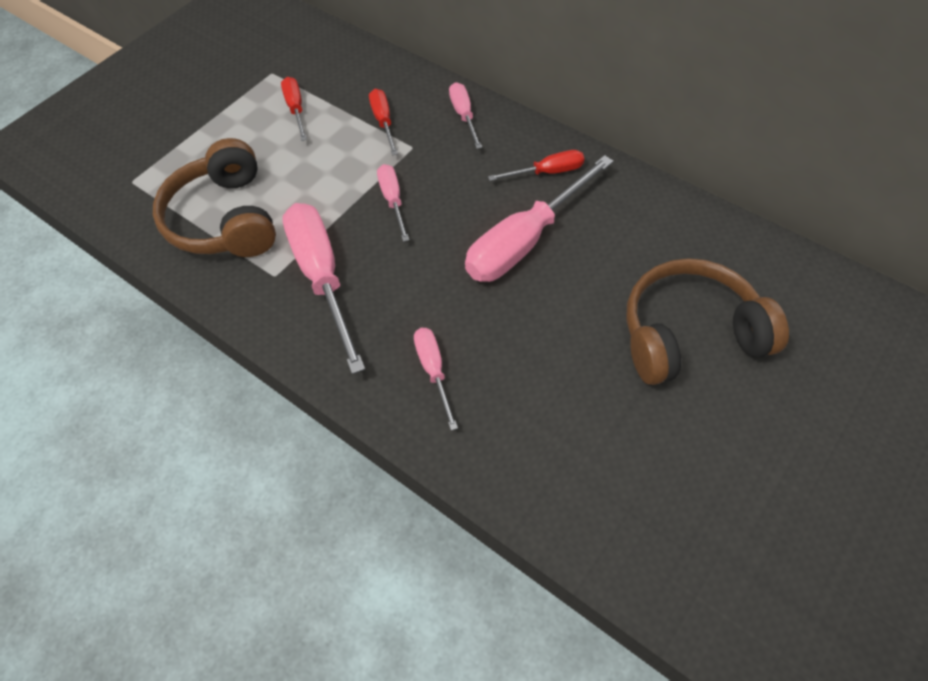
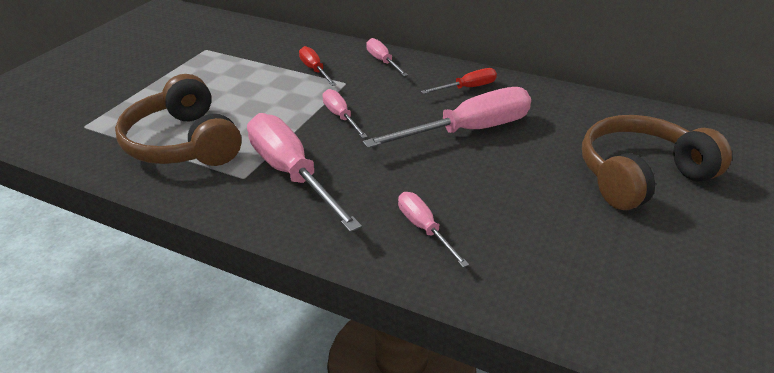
camera: 15 degrees left, 20 degrees down
red screwdriver [281,77,307,141] -> none
pink screwdriver [465,155,614,282] -> pink screwdriver turned 150 degrees counterclockwise [363,87,531,148]

